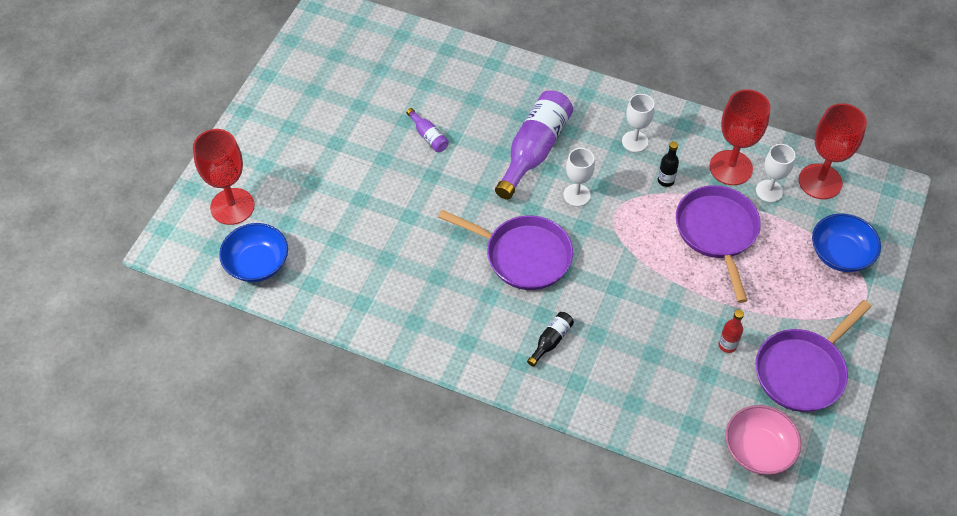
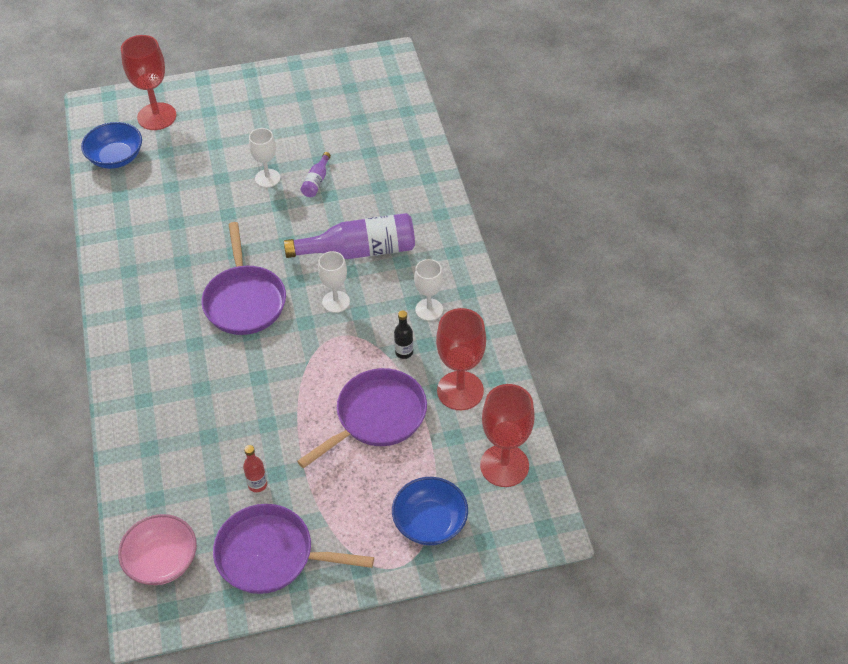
camera: 55 degrees right, 5 degrees down
black bottle [527,312,574,367] -> none
white goblet [756,144,795,202] -> white goblet moved to [249,128,280,188]

